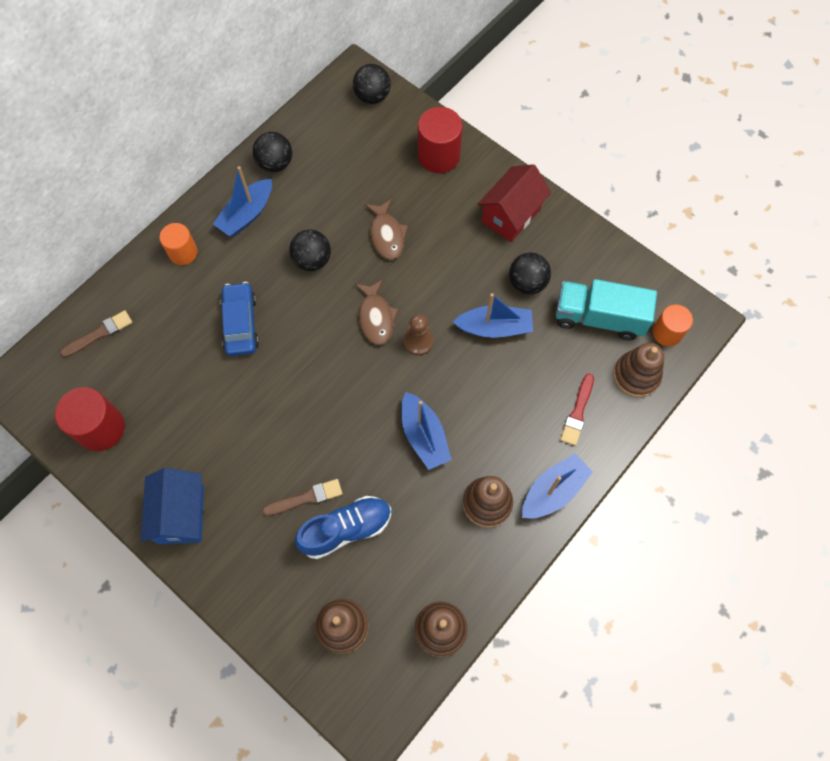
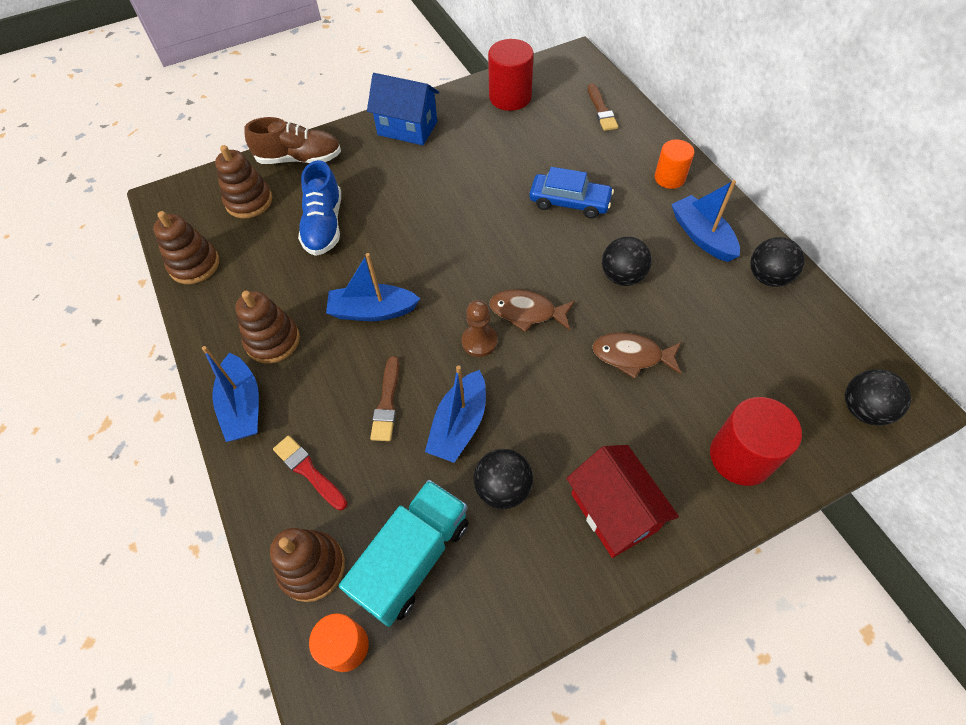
camera: 115 degrees right, 10 degrees down
brown brush [262,479,343,516] -> brown brush moved to [370,356,399,441]
none -> brown shoe [244,117,341,164]

